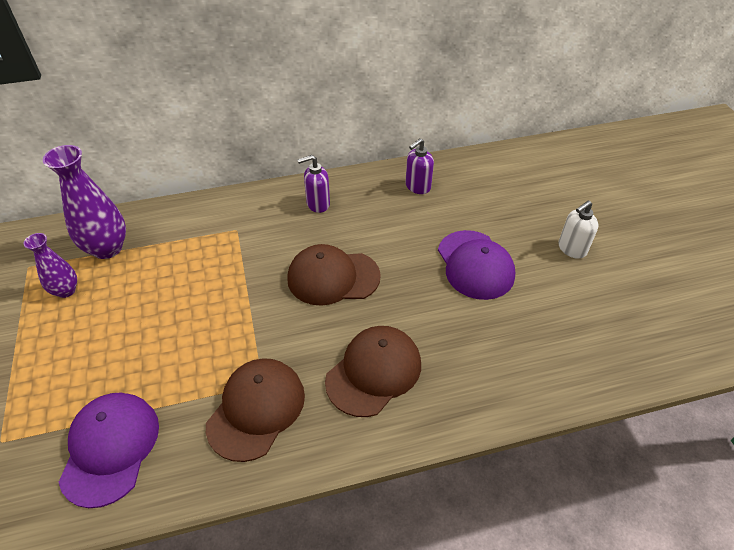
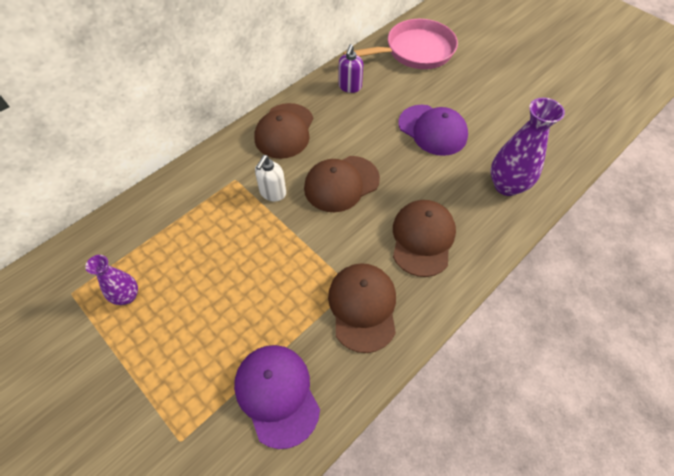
camera: 30 degrees left, 10 degrees up
purple vase [43,145,126,259] -> purple vase moved to [491,98,565,196]
purple soap dispenser [297,155,330,213] -> brown cap [254,103,313,159]
white soap dispenser [558,200,598,259] -> white soap dispenser moved to [255,155,286,201]
none -> pink pan [343,19,458,69]

